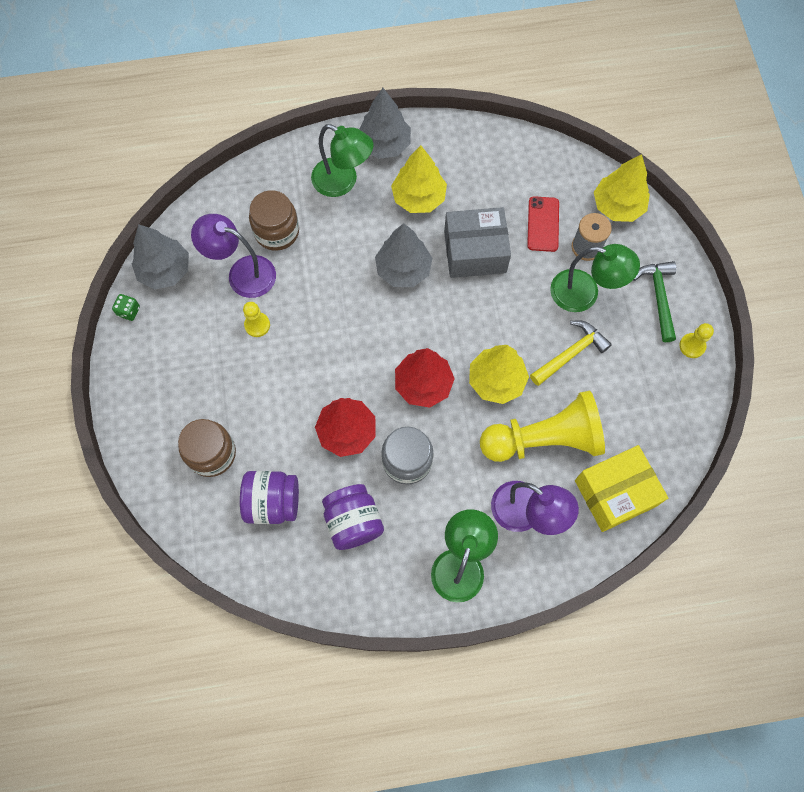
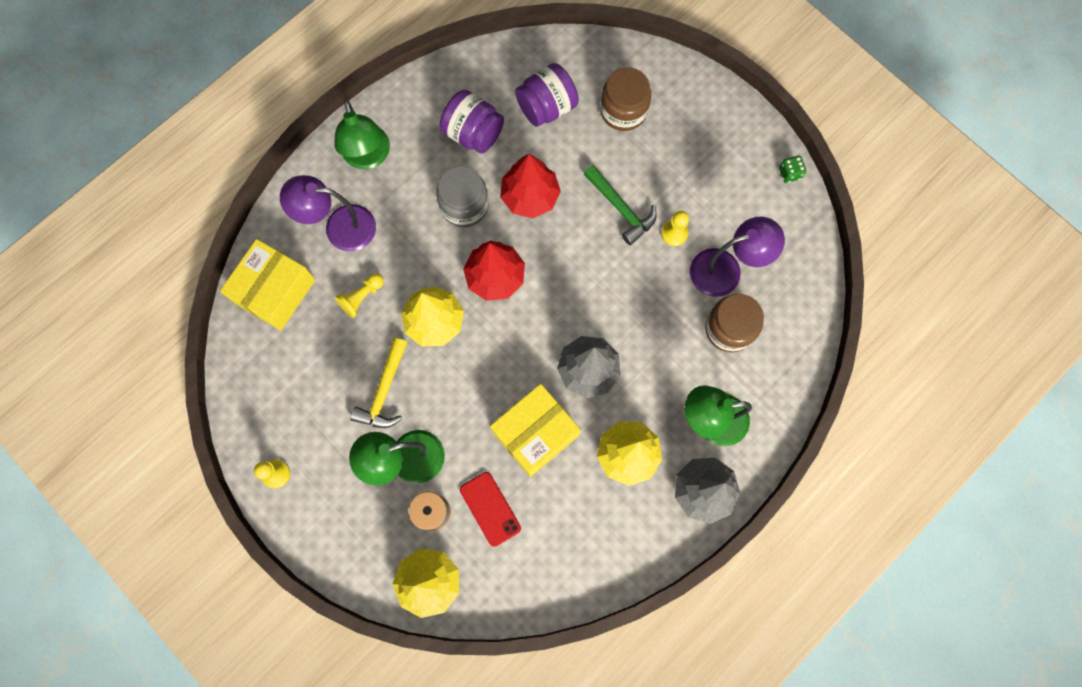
camera: 145 degrees right, 5 degrees up
grey tree [132,224,189,289] -> none
grey box [444,207,511,278] -> yellow box [490,384,581,477]
yellow pawn [480,391,605,462] -> yellow pawn [335,273,384,318], size x0.42
green hammer [634,261,676,342] -> green hammer moved to [584,165,657,245]

